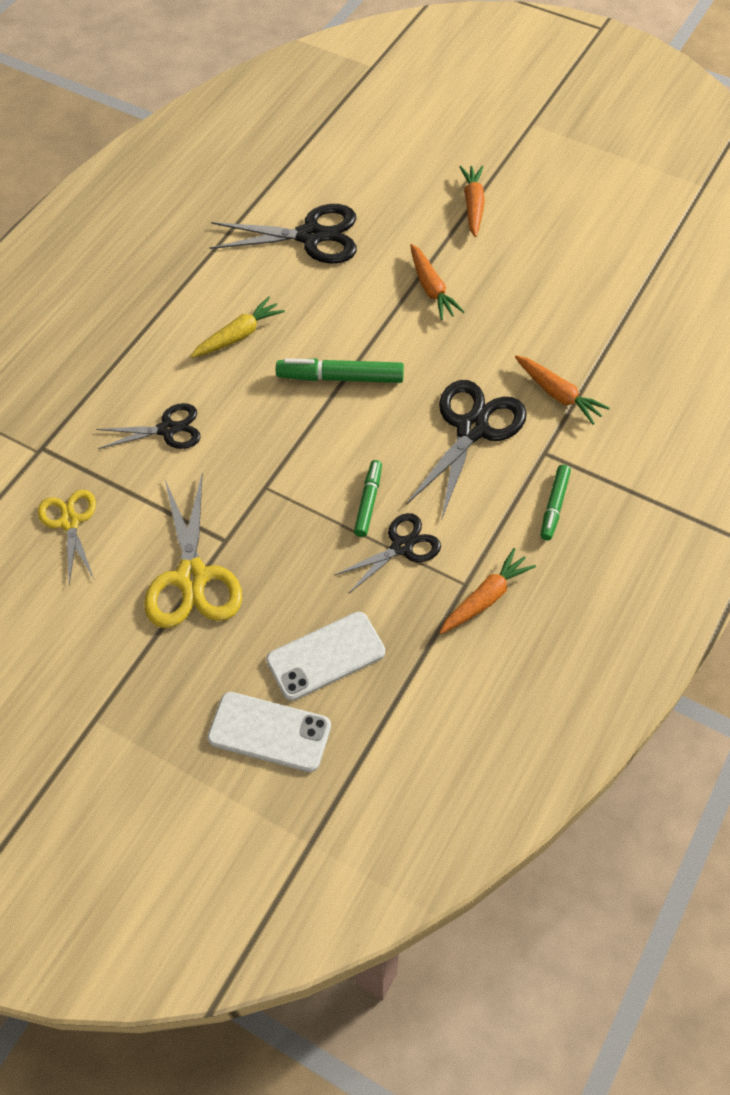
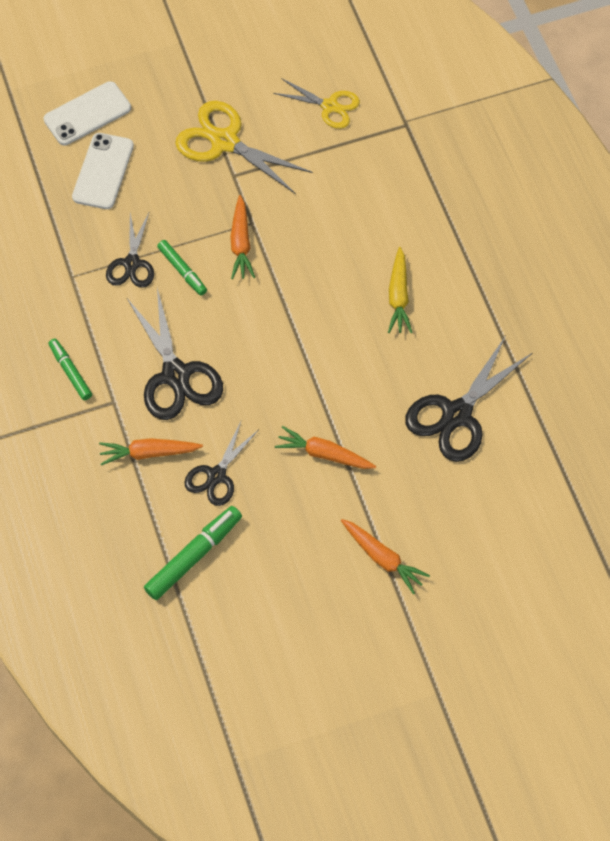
camera: 130 degrees right, 5 degrees up
black scissors [96,403,201,449] -> black scissors moved to [184,422,258,506]
green marker [276,358,404,383] -> green marker moved to [144,506,242,600]
orange carrot [439,548,536,634] -> orange carrot moved to [230,195,255,279]

